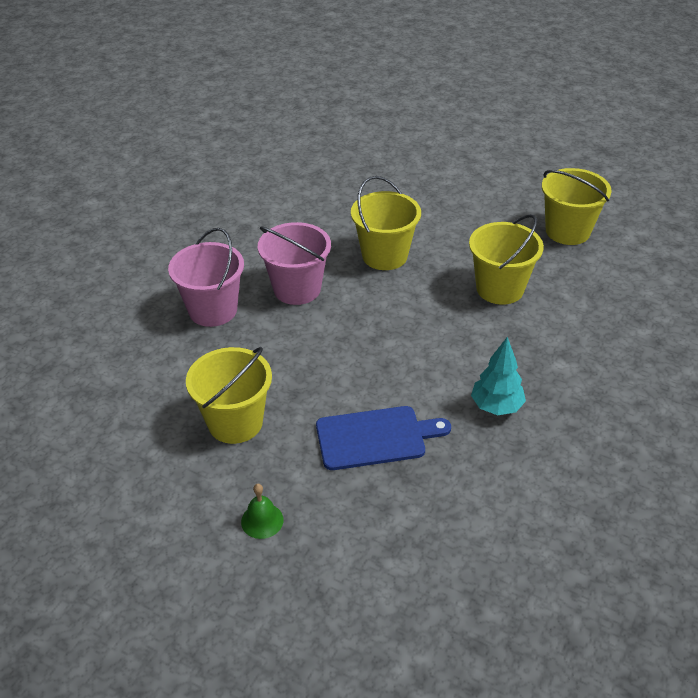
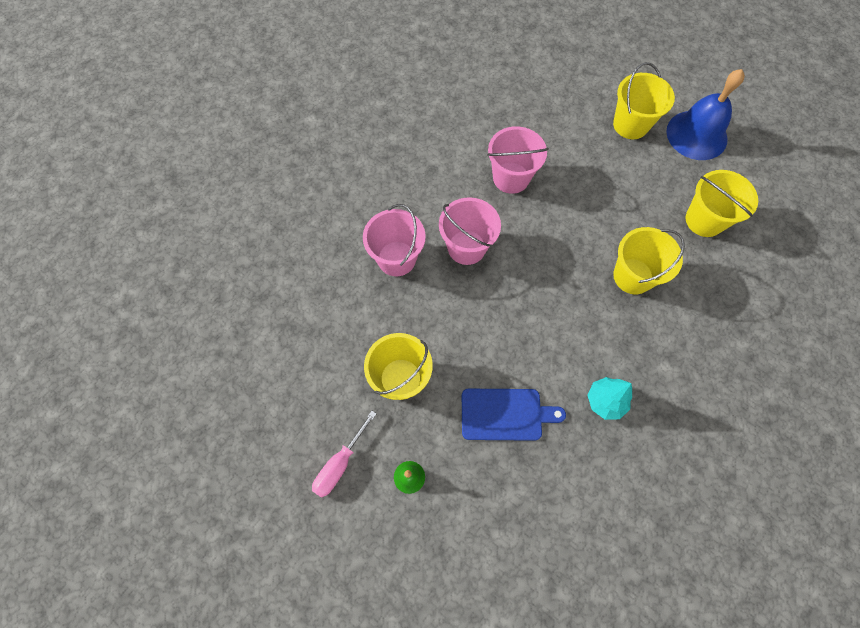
camera: 10 degrees right, 25 degrees up
yellow bucket [351,176,421,270] -> yellow bucket moved to [613,62,675,139]
none -> pink screwdriver [312,411,377,497]
none -> pink bucket [487,126,549,194]
none -> blue bell [666,69,745,160]

